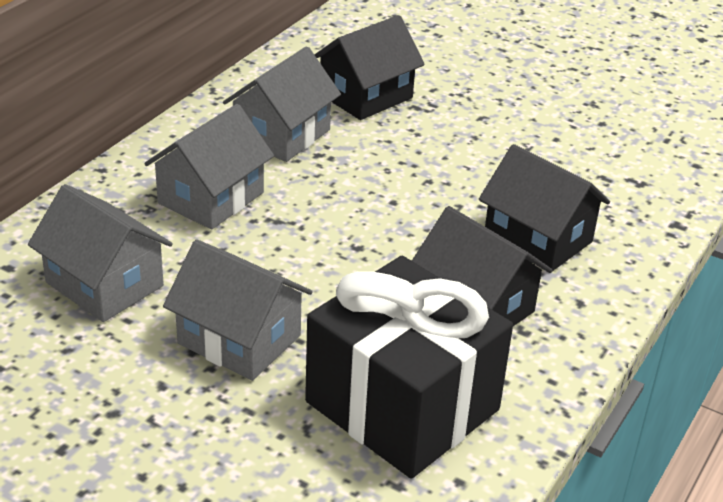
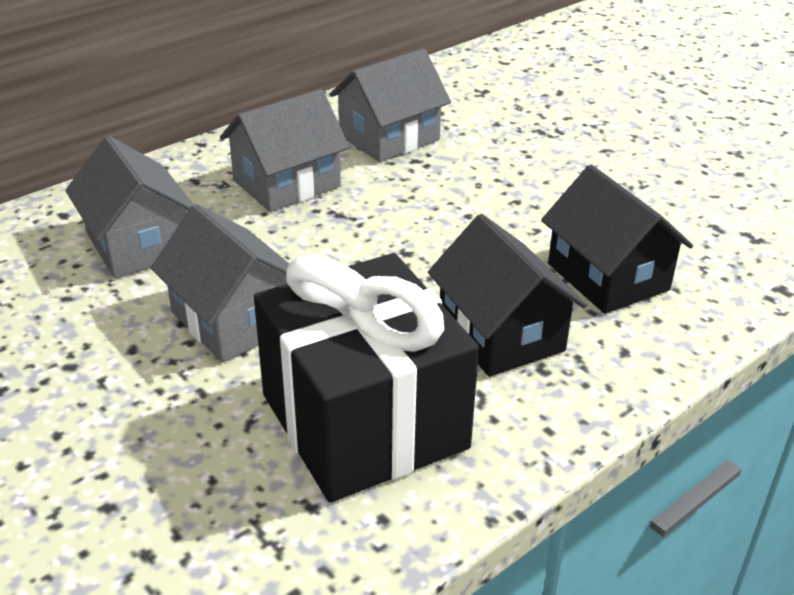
camera: 20 degrees right, 0 degrees up
black house [314,15,425,120] -> none

